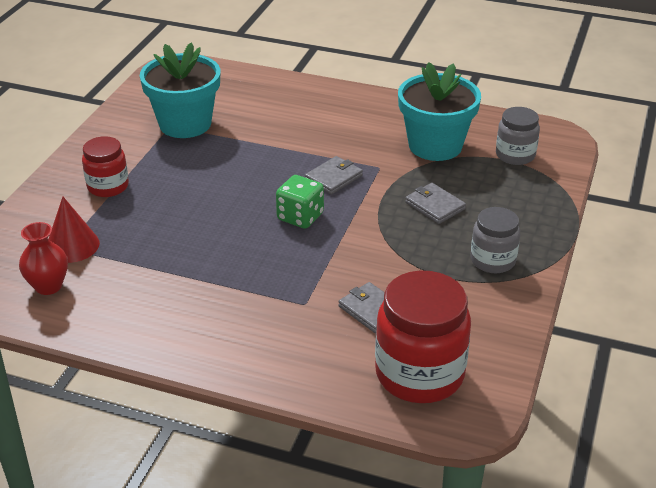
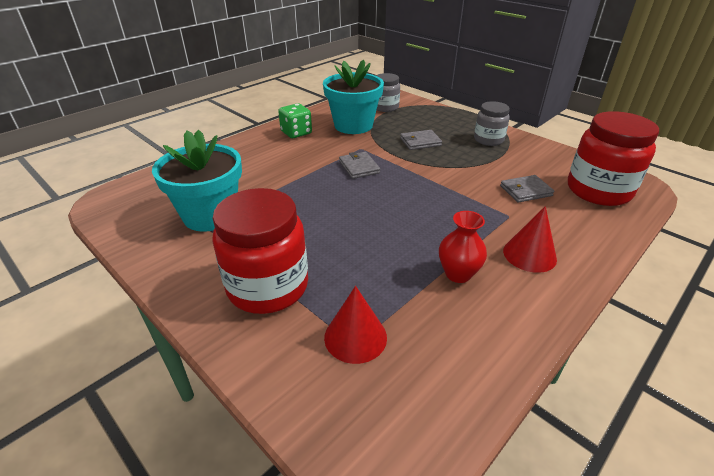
camera: 65 degrees left, 0 degrees up
red vase [19,222,68,295] -> red vase moved to [439,211,487,283]
red jar [82,136,129,197] -> red jar [212,188,308,314], size x1.73
green dice [276,175,324,228] -> green dice moved to [278,103,312,138]
none -> red cone [503,206,557,273]

